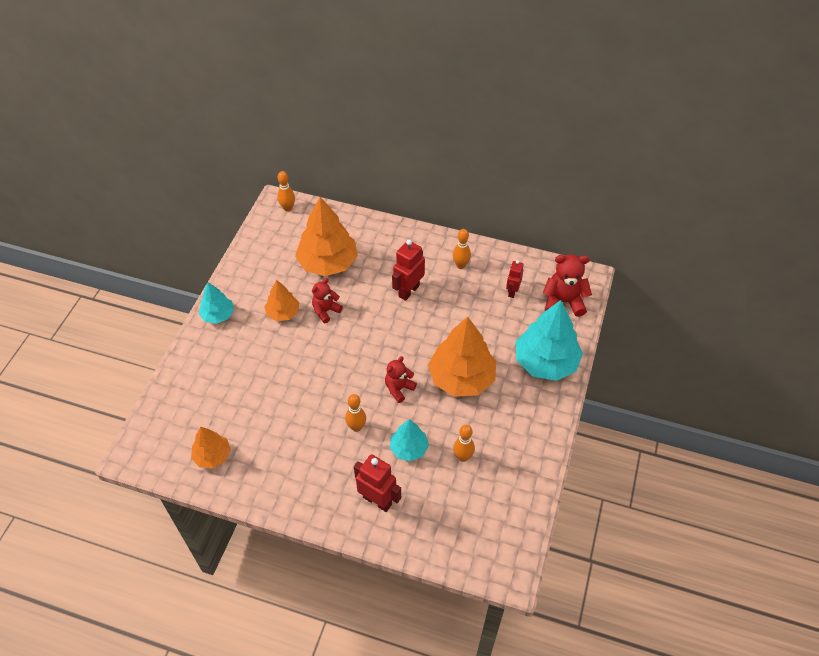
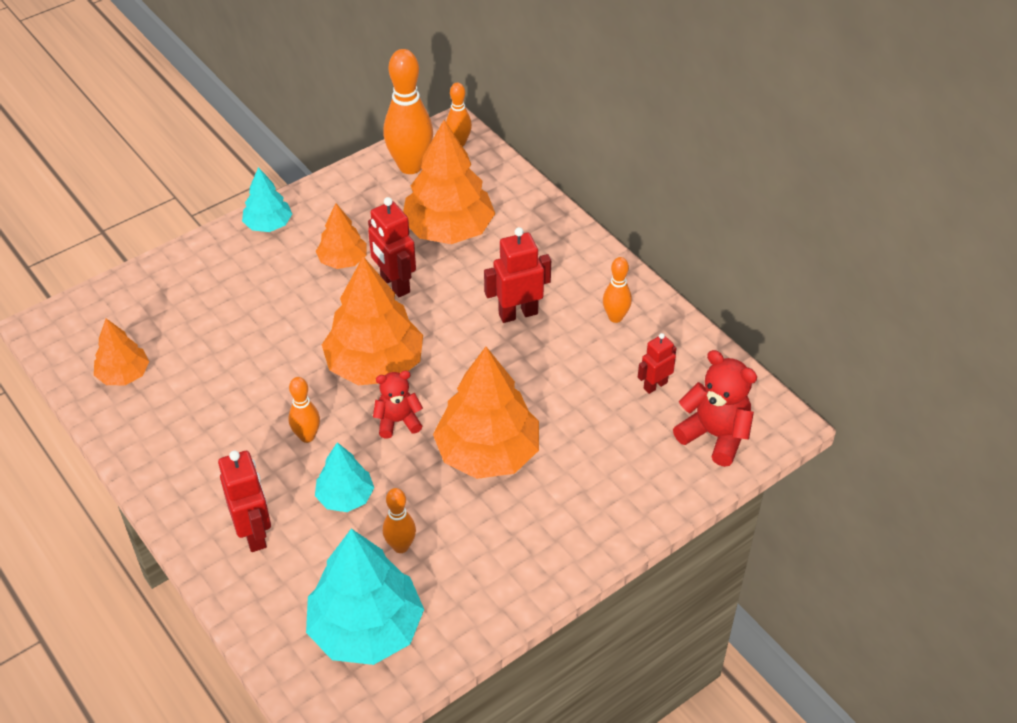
camera: 35 degrees right, 5 degrees down
red teddy bear [312,278,343,323] -> red robot [368,197,416,297]
turquoise tree [515,300,583,381] -> turquoise tree moved to [306,528,424,665]
none -> orange tree [322,256,423,385]
none -> orange bowling pin [383,49,433,174]

